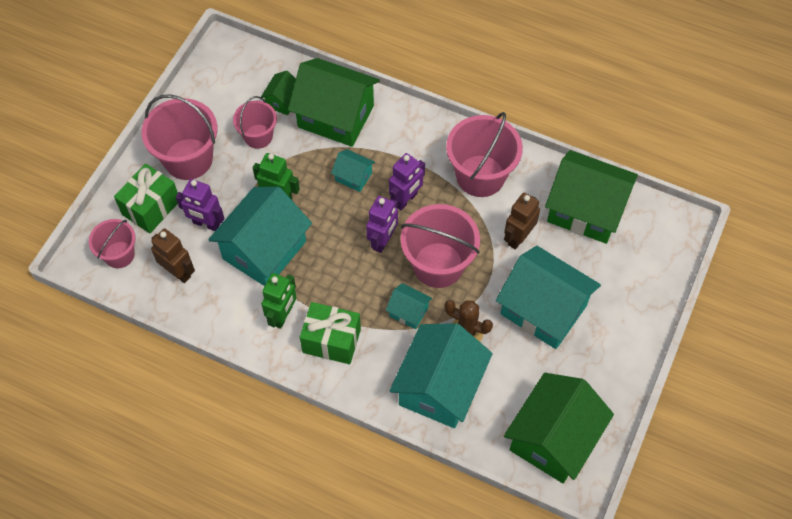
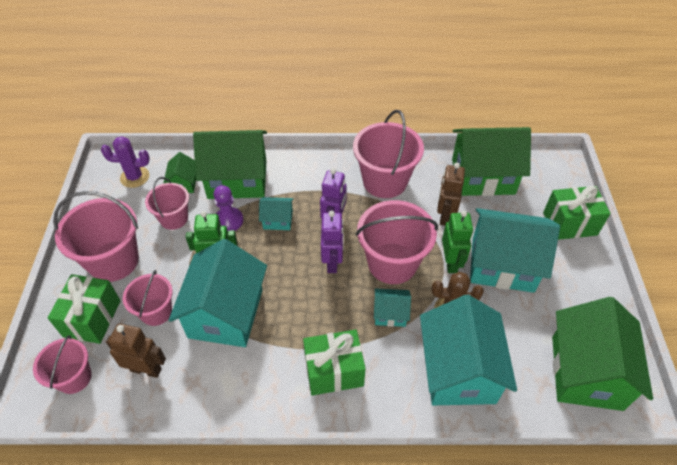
camera: 25 degrees left, 10 degrees down
purple robot [176,179,224,231] -> pink bucket [123,270,173,326]
green robot [261,273,297,329] -> green robot moved to [442,211,473,273]
none -> purple cactus [101,136,150,188]
none -> purple pawn [213,185,243,231]
none -> green gift [543,186,610,240]

